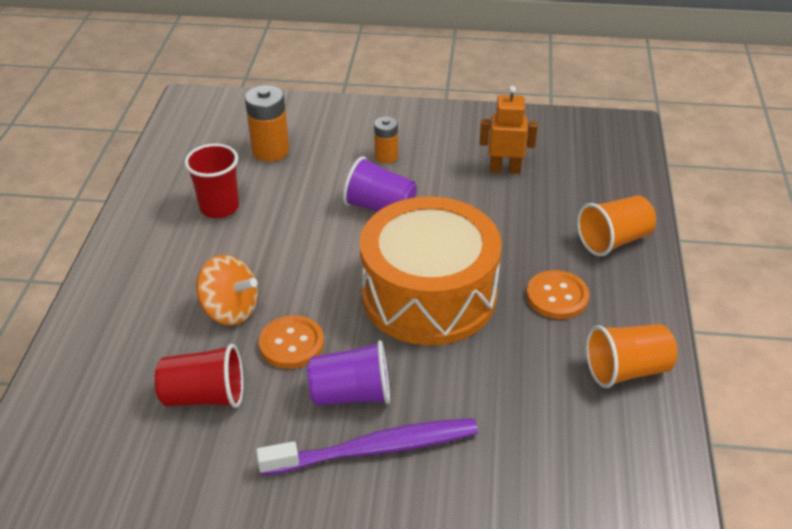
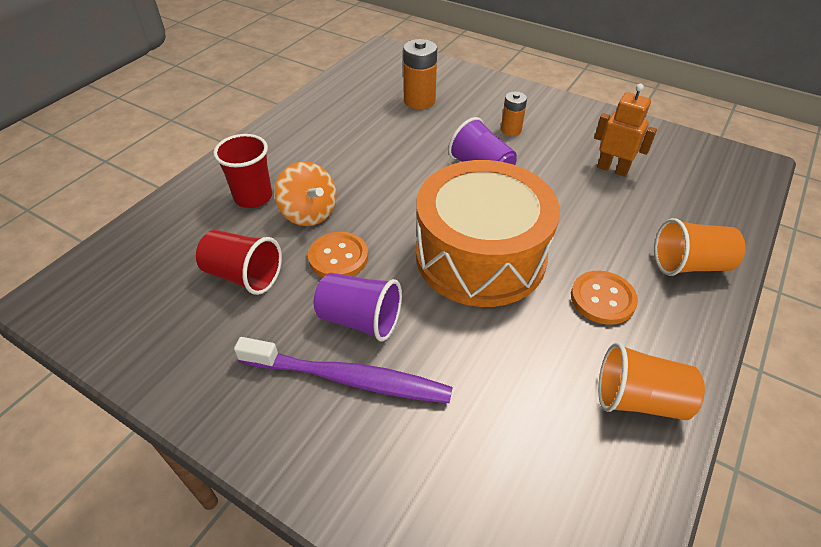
camera: 25 degrees right, 5 degrees up
red cup [184,144,239,218] -> red cup moved to [213,134,272,208]

